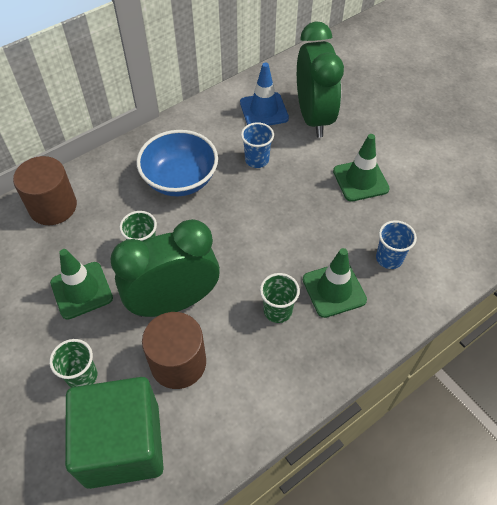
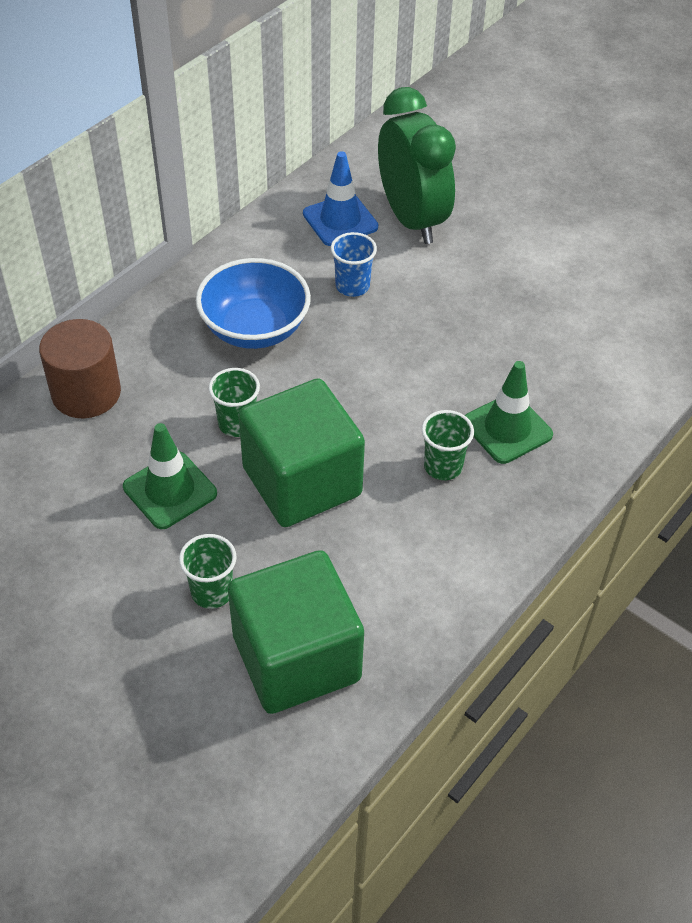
camera: 15 degrees left, 5 degrees down
green clock [110,219,220,317] -> green cube [239,378,365,527]
brown cylinder [142,312,206,389] -> none
green traffic cone [333,134,390,202] -> none
blue cup [376,220,417,269] -> none

